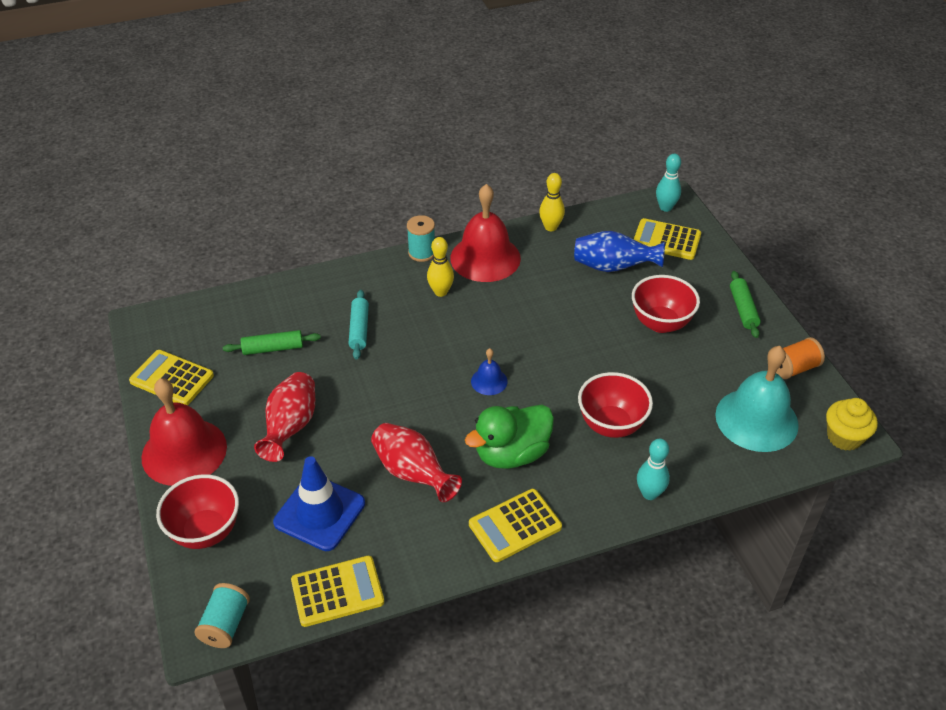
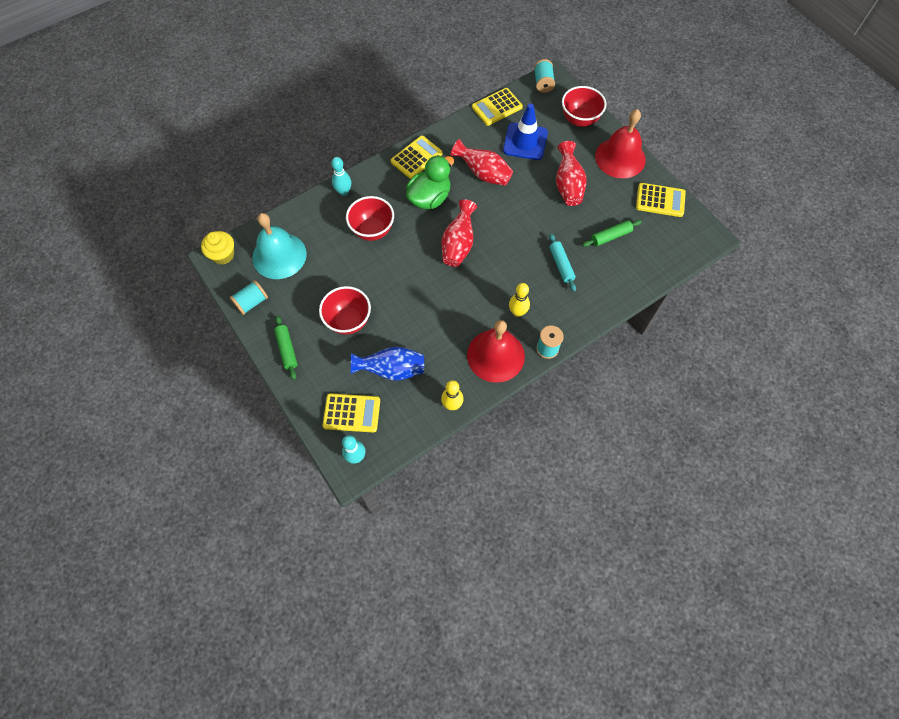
camera: 165 degrees right, 20 degrees up
blue bell [471,349,508,395] -> red vase [442,199,477,267]
orange spool [776,337,825,379] -> turquoise spool [230,280,268,315]

